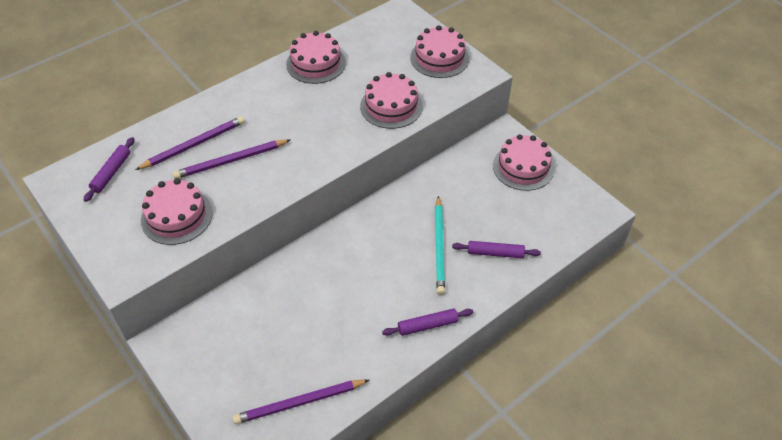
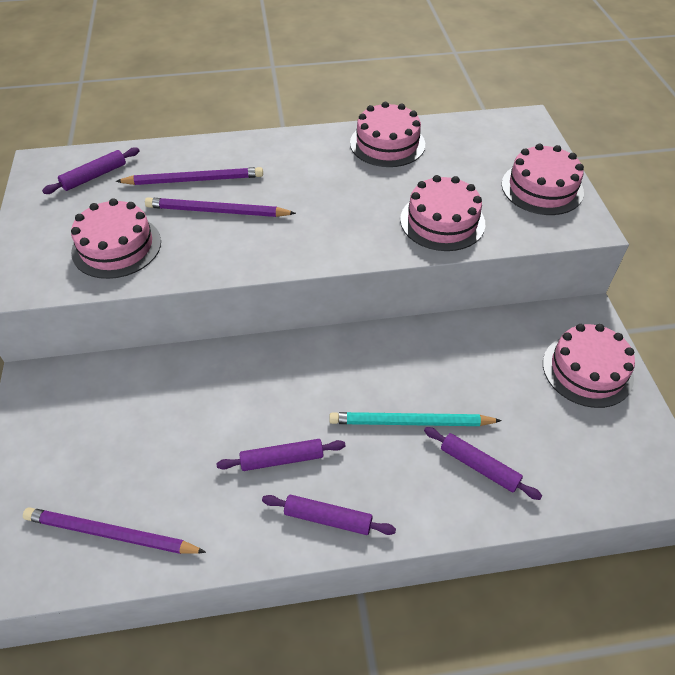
camera: 30 degrees right, 0 degrees up
turquoise pencil [435,196,445,295] -> turquoise pencil turned 60 degrees clockwise [329,412,502,426]
none -> purple rolling pin [216,439,345,471]

